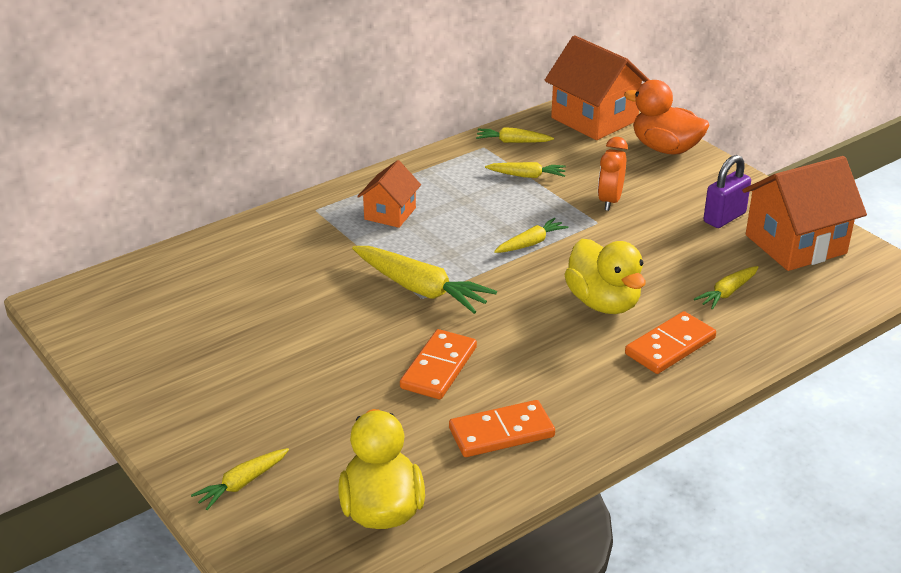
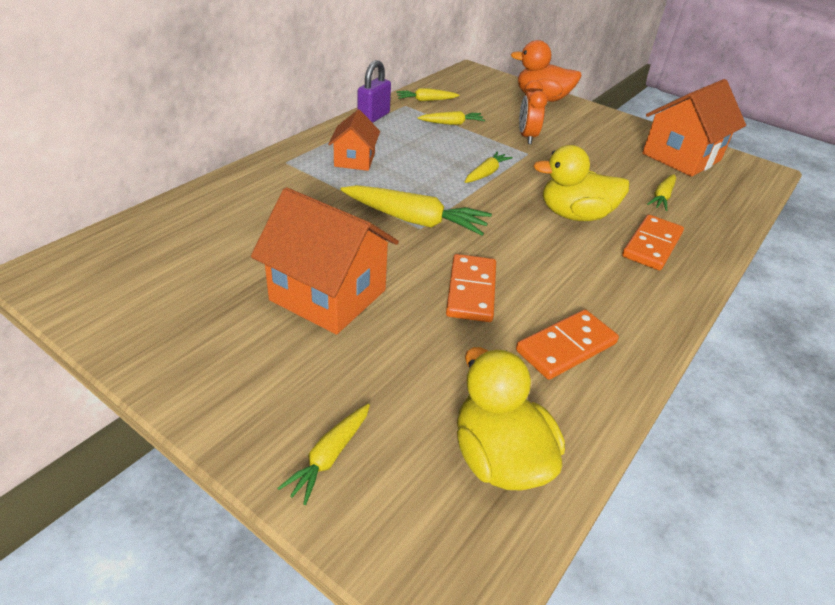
camera: 20 degrees left, 5 degrees up
orange house [544,35,649,140] -> orange house moved to [251,187,399,335]
yellow duck [564,239,646,314] -> yellow duck turned 135 degrees clockwise [533,145,630,221]
purple padlock [704,155,751,228] -> purple padlock moved to [357,60,391,123]

